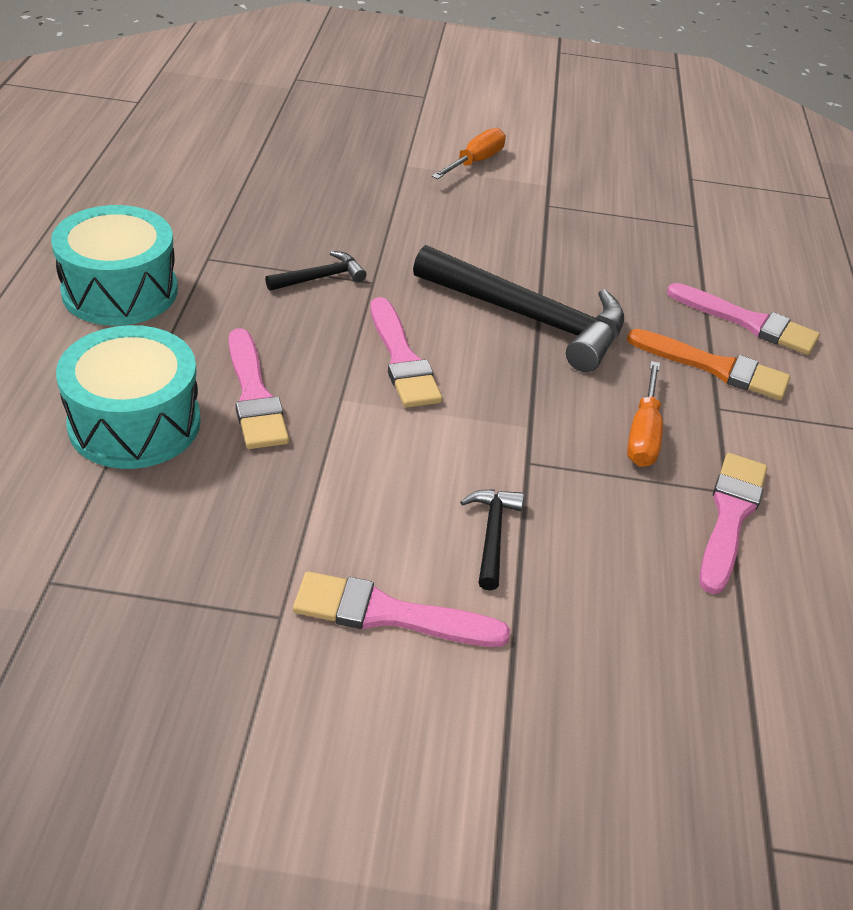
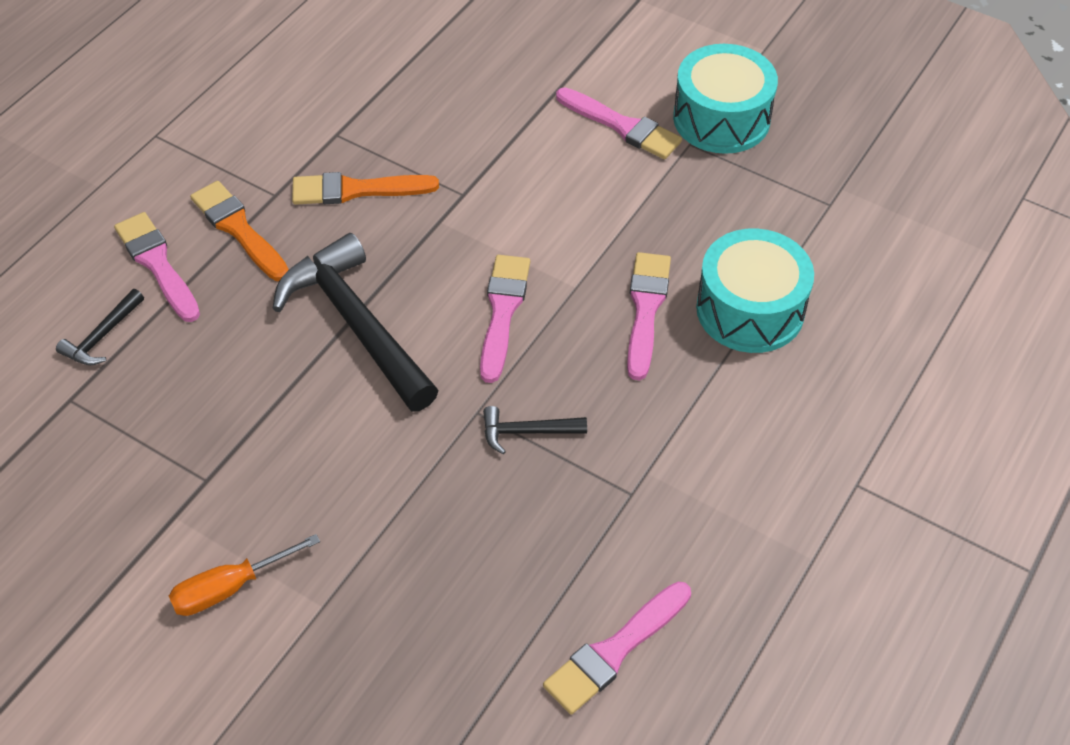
camera: 150 degrees left, 10 degrees up
turquoise drum [51,205,178,326] -> turquoise drum moved to [673,44,778,154]
black hammer [460,489,524,591] -> black hammer moved to [56,289,144,365]
orange screwdriver [627,361,663,467] -> orange brush [292,172,439,205]
pink brush [699,453,767,594] -> pink brush moved to [543,582,691,715]

